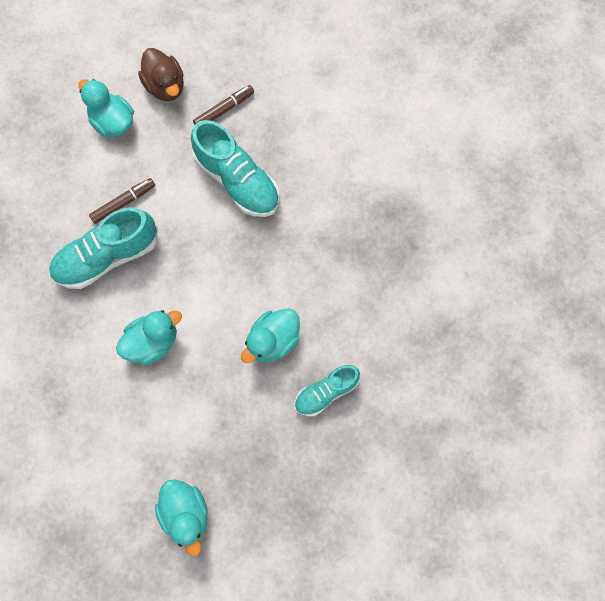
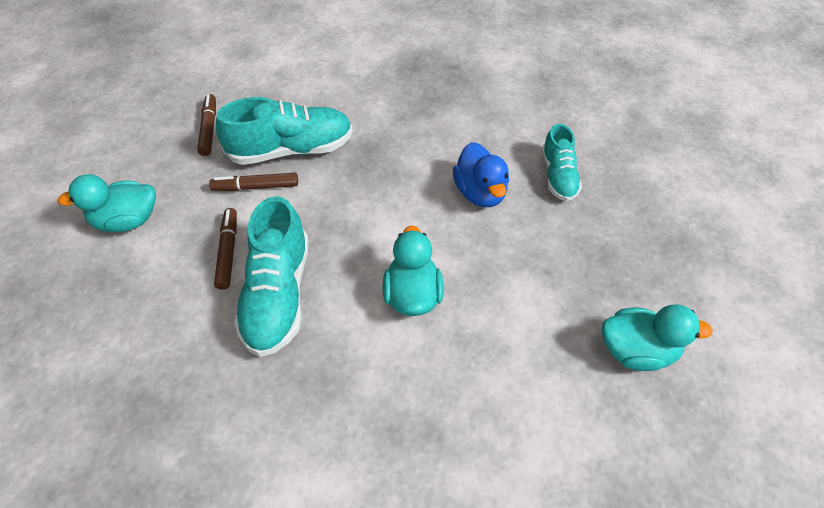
camera: 60 degrees left, 20 degrees down
brown duck [138,48,184,101] -> none
turquoise duck [241,308,300,363] -> blue duck [453,142,509,207]
none -> brown marker [209,173,298,191]

